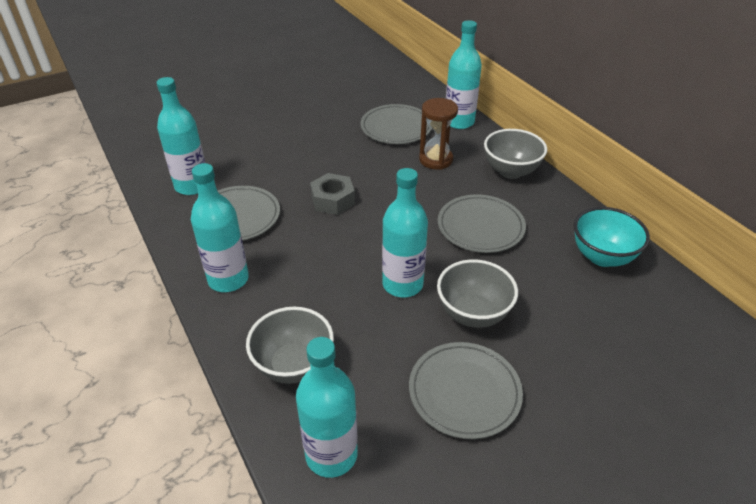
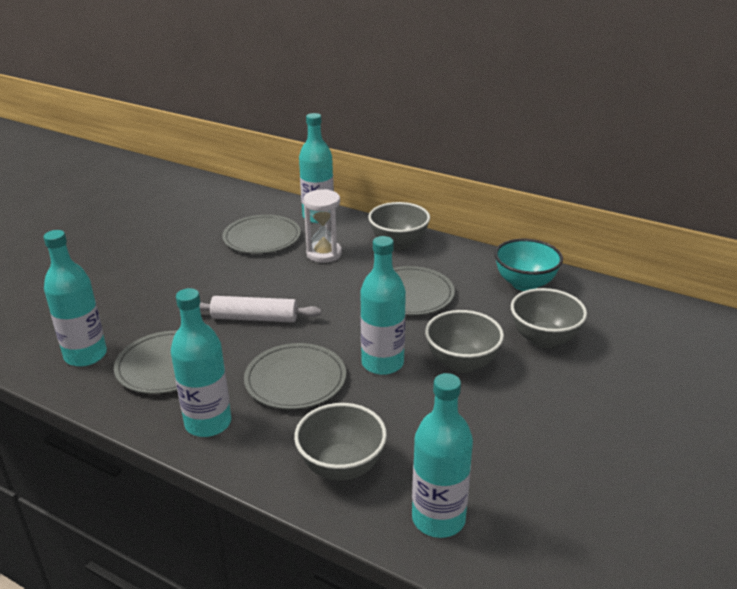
camera: 30 degrees left, 10 degrees down
grey nut [310,173,355,215] -> white rolling pin [199,296,321,322]
grey plate [409,342,523,439] -> grey plate moved to [244,343,346,410]
brown hourglass [419,98,458,170] -> white hourglass [303,189,342,263]
none -> grey bowl [511,288,587,348]

